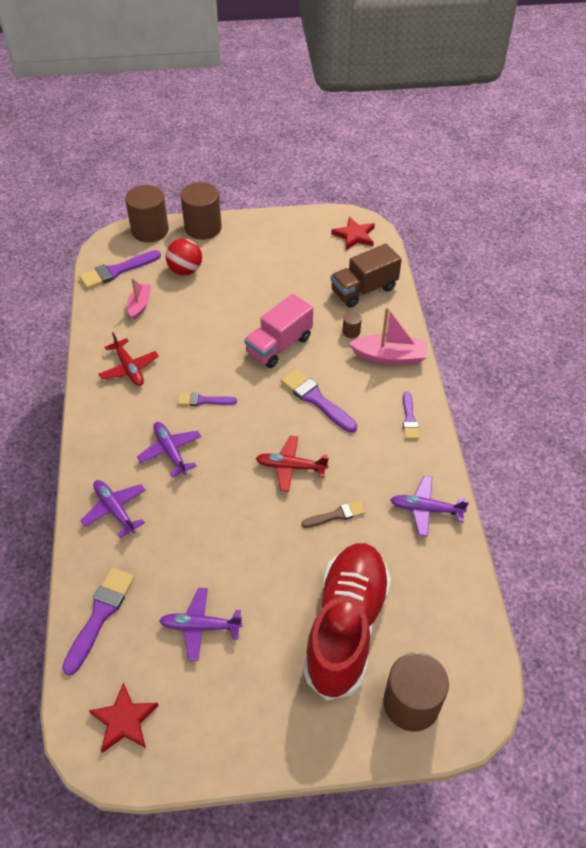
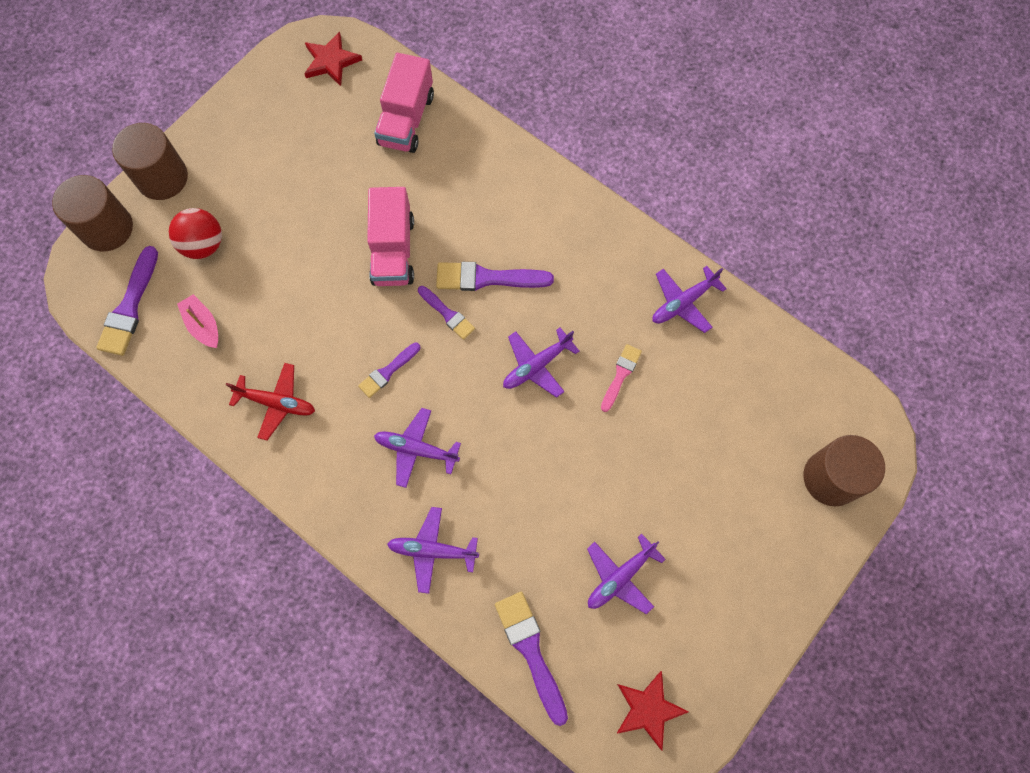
camera: 45 degrees left, 20 degrees up
red plane [255,436,329,492] -> purple plane [503,328,579,398]
brown brush [301,500,365,528] -> pink brush [601,344,642,412]
red shoe [303,543,391,700] -> none
brown truck [330,244,402,308] -> pink truck [374,53,434,153]
brown cylinder [343,312,362,338] -> none
pink boat [349,307,427,365] -> none
purple brush [403,392,419,439] -> purple brush moved to [418,286,475,340]

